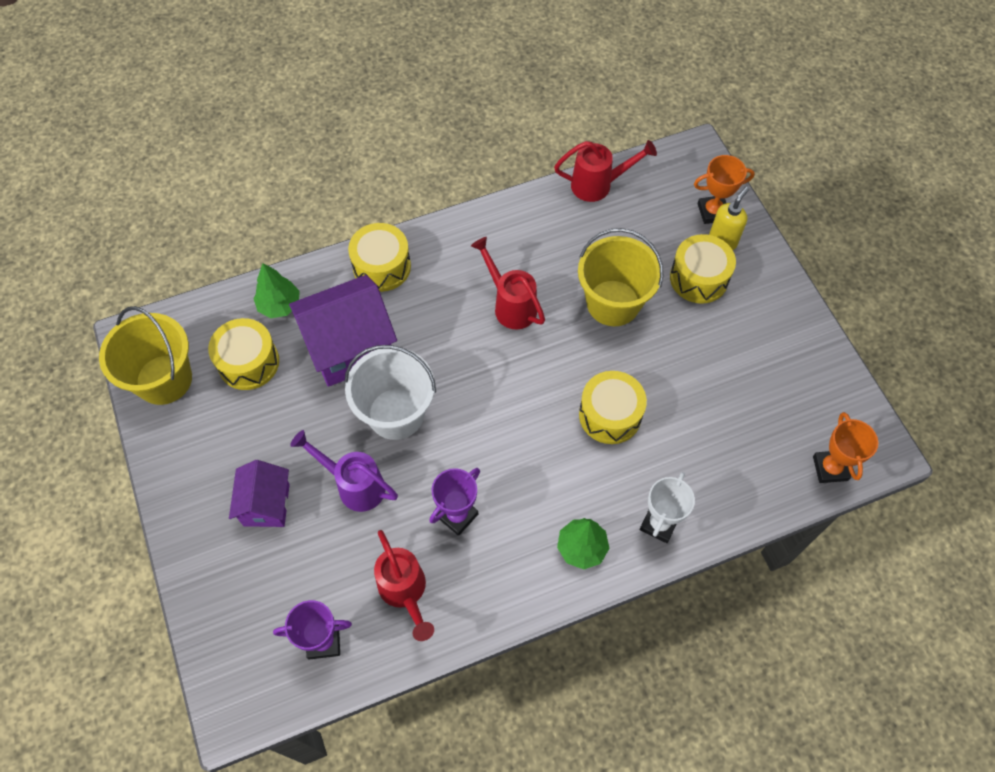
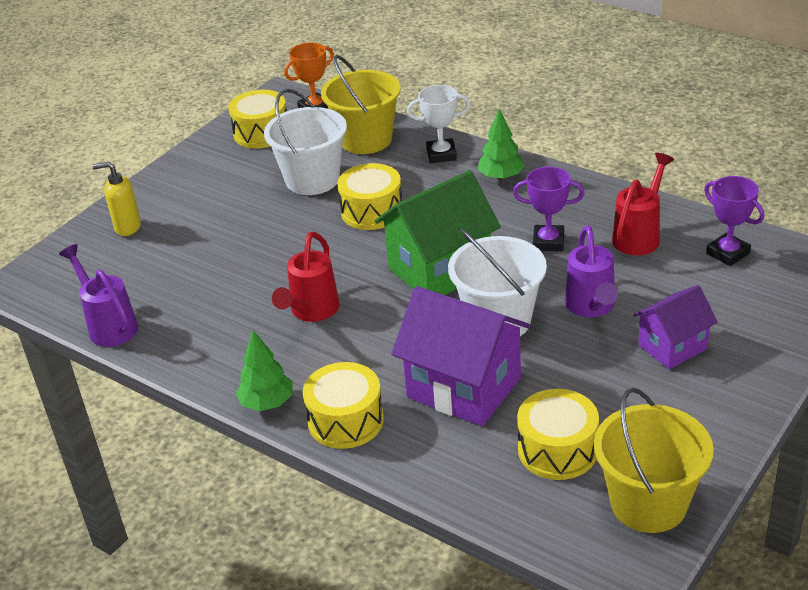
camera: 120 degrees left, 25 degrees down
green tree [254,263,300,318] -> green tree moved to [236,330,293,411]
red watering can [554,140,657,202] -> purple watering can [59,244,138,347]
yellow bucket [578,228,663,326] -> yellow bucket moved to [321,55,401,154]
yellow drum [670,234,736,304] -> yellow drum moved to [228,90,287,149]
orange trophy [694,155,755,224] -> none
none -> white bucket [264,89,347,195]
none -> green house [374,170,501,295]

